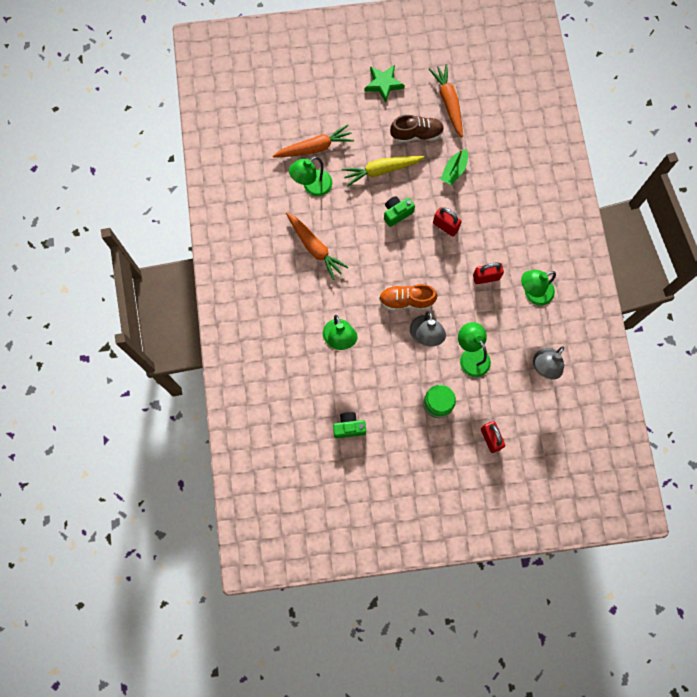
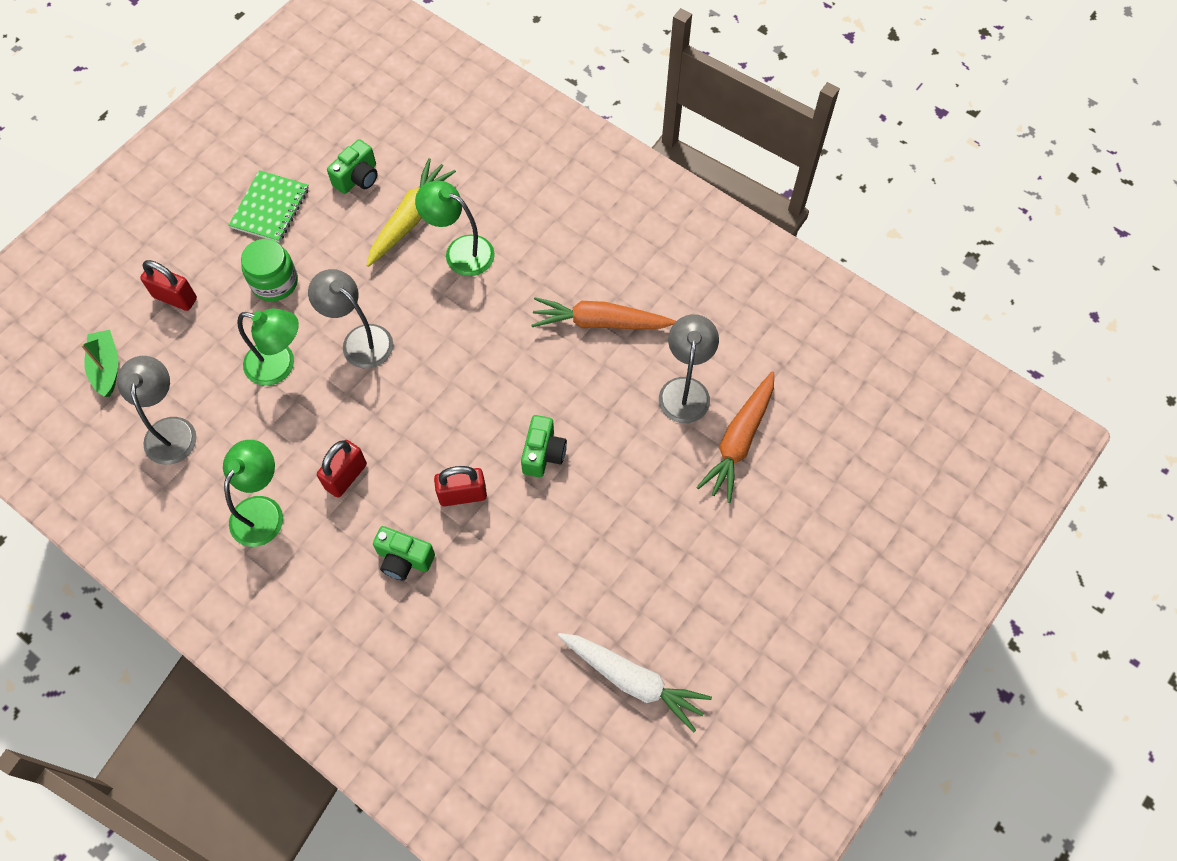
camera: 135 degrees right, 10 degrees down
green lamp [289,156,332,196] -> grey lamp [659,314,719,423]
yellow carrot [342,156,424,187] -> yellow carrot moved to [366,158,456,267]
green star [365,65,405,103] -> none
orange shoe [379,284,438,311] -> none
brown shoe [390,115,444,143] -> none
orange carrot [429,64,463,137] -> white carrot [558,633,712,733]
green boat [441,149,468,185] -> green boat moved to [81,330,118,397]
none -> green notebook [229,170,309,243]
none -> green camera [373,526,435,581]

